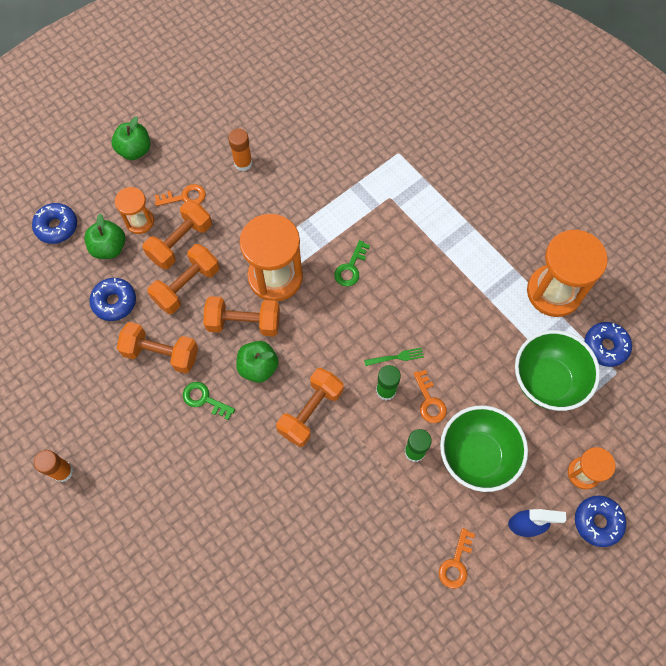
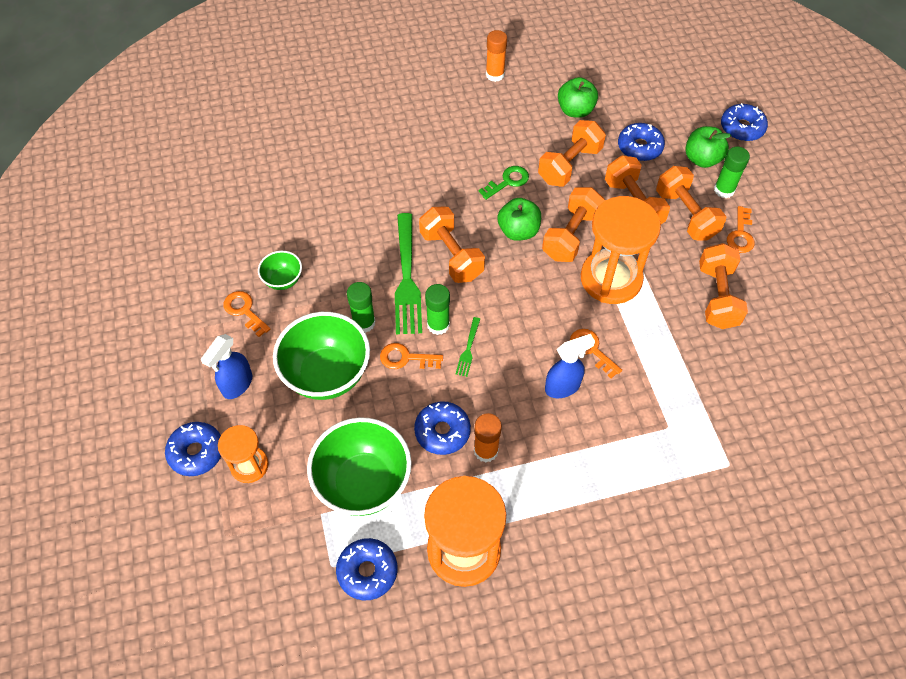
camera: 115 degrees right, 10 degrees down
green apple [112,117,151,160] -> green apple moved to [558,77,598,118]
orange hourglass [115,187,154,234] -> green glue stick [714,147,750,198]
orange glue stick [228,129,252,171] -> orange glue stick moved to [474,413,502,463]
green key [334,240,370,287] -> orange key [570,329,622,379]
none -> green bowl [258,251,302,290]
none -> green fork [395,213,422,334]
none -> blue donut [414,401,471,455]
none -> blue spray bottle [545,334,595,398]
none -> orange dumbbell [699,243,748,329]

